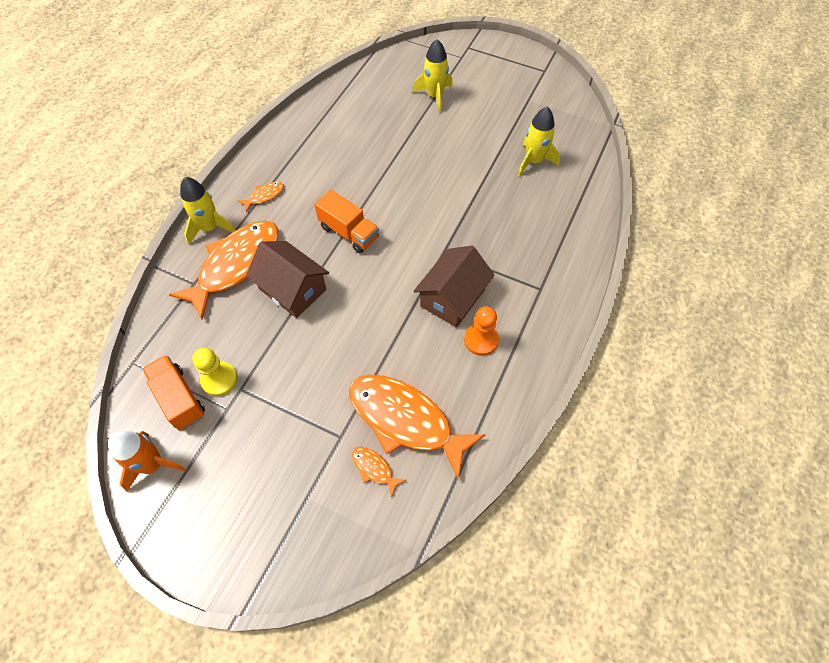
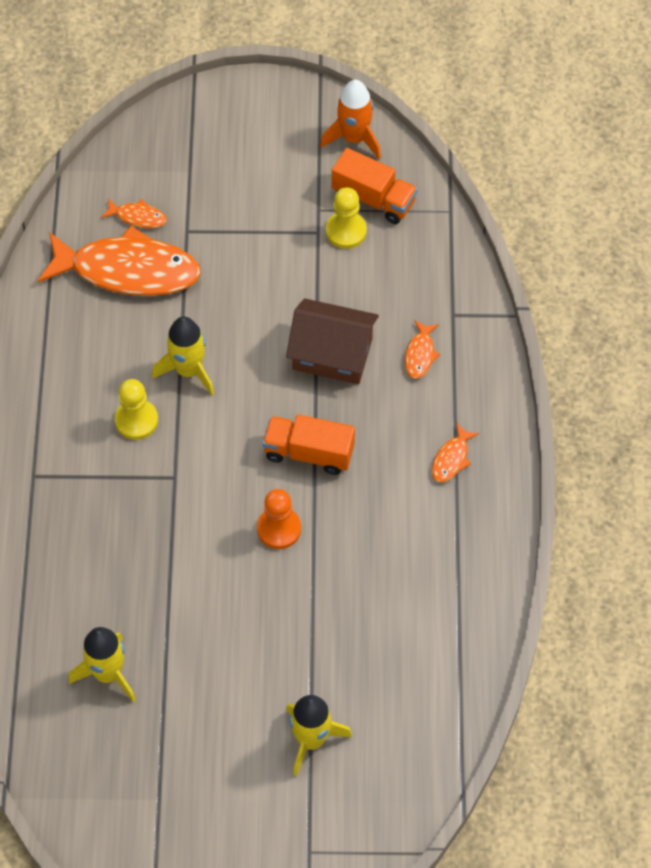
camera: 155 degrees right, 0 degrees up
orange fish [168,221,278,320] -> orange fish [405,320,440,379], size x0.41
yellow rocket [180,177,235,245] -> yellow rocket moved to [152,317,214,395]
brown house [414,246,495,328] -> yellow pawn [115,379,158,440]
orange pawn [464,306,499,356] -> orange pawn moved to [257,489,301,549]

